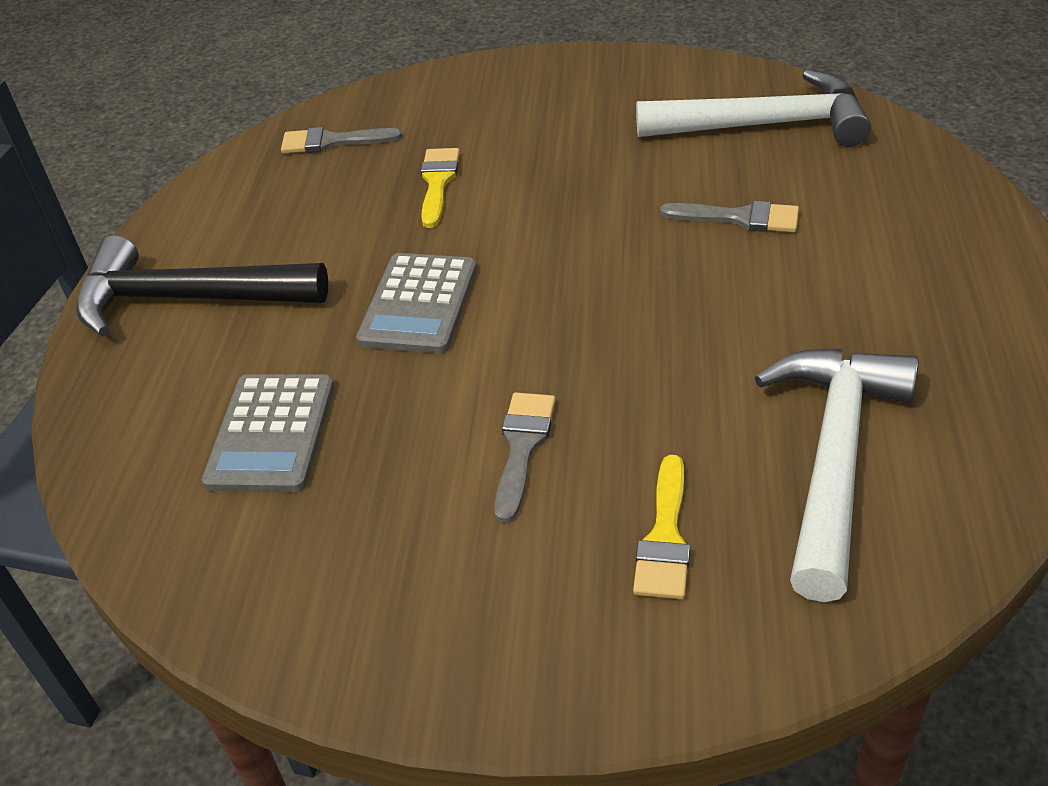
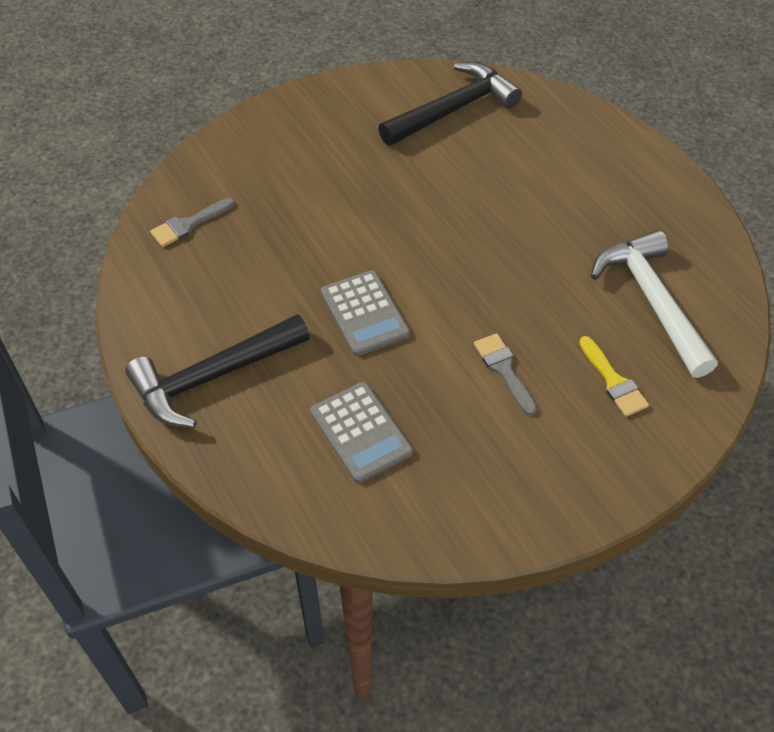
camera: 40 degrees left, 10 degrees up
yellow brush [421,148,460,228] -> none
white hammer [636,69,871,147] -> black hammer [378,62,522,146]
grey brush [660,201,799,232] -> none

